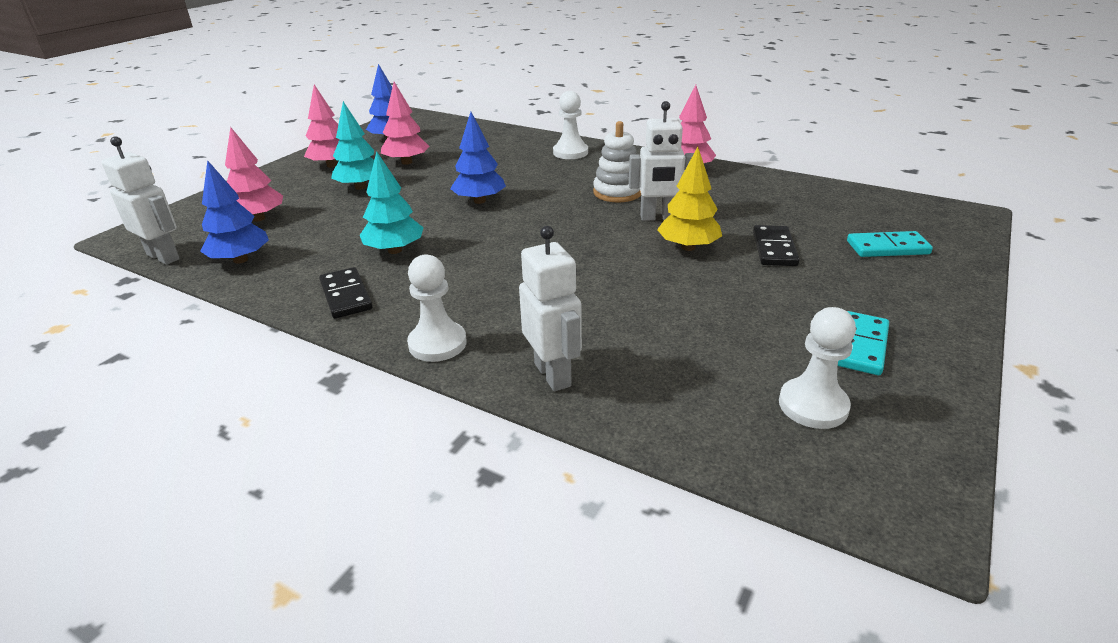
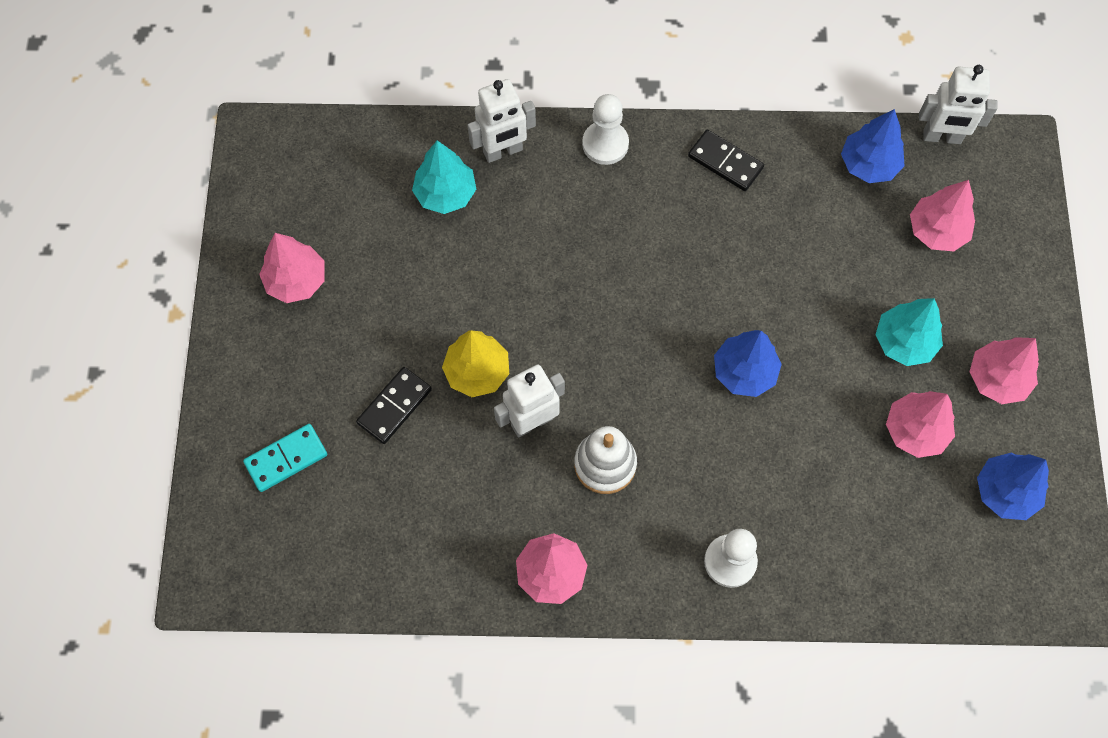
camera: 150 degrees right, 35 degrees up
turquoise tree [360,151,424,254] -> turquoise tree moved to [412,140,476,214]
white robot [519,226,582,391] -> white robot turned 60 degrees counterclockwise [468,79,536,163]
black domino [753,225,800,266] -> black domino turned 60 degrees clockwise [356,367,432,444]
white pawn [779,307,856,429] -> none
turquoise domino [838,311,889,375] -> pink tree [259,233,325,303]

